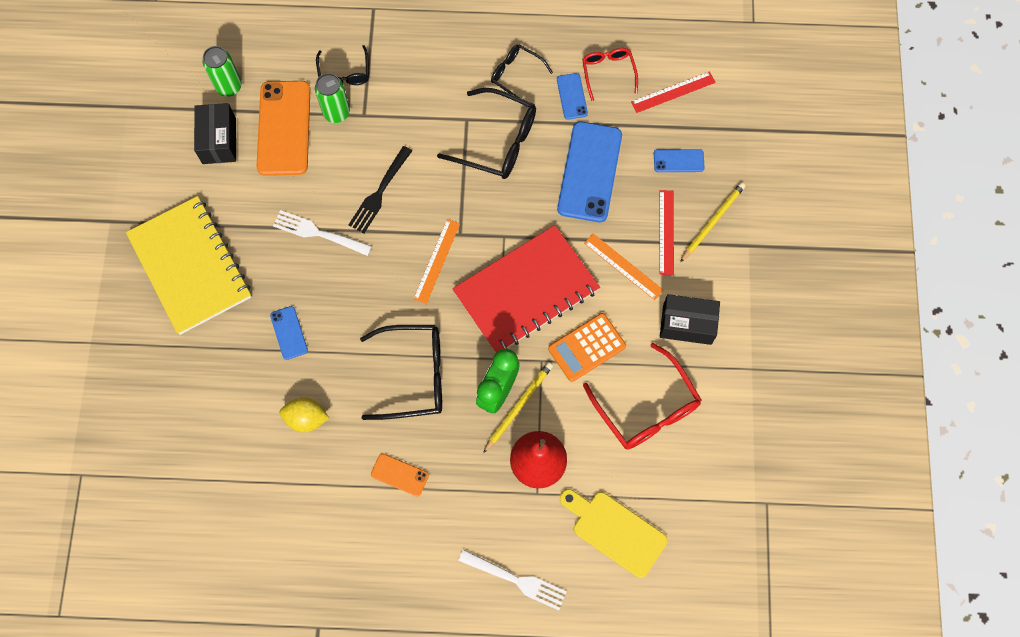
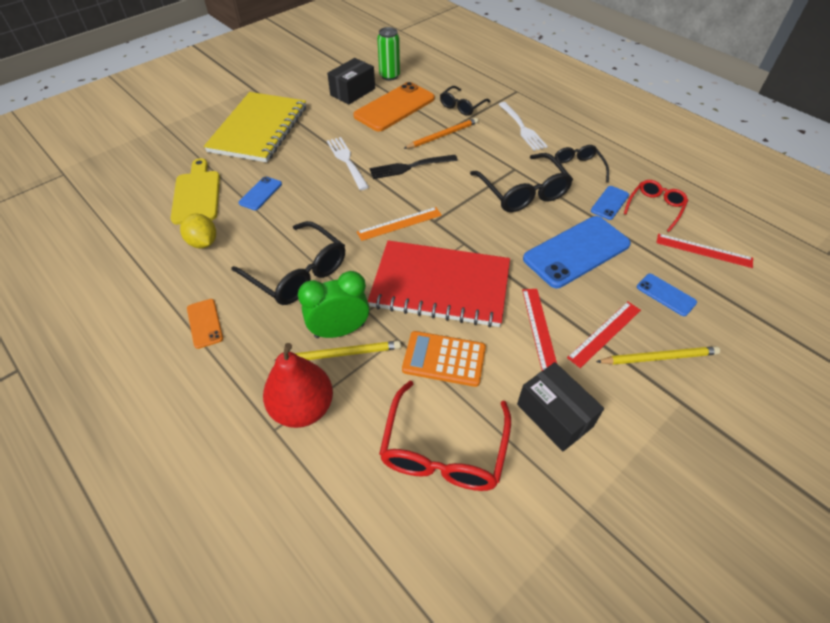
camera: 45 degrees right, 20 degrees down
green can [315,73,350,123] -> none
white fork [458,549,567,610] -> white fork moved to [498,102,548,151]
yellow cutting board [560,489,668,578] -> yellow cutting board moved to [171,158,220,225]
orange ruler [584,234,663,300] -> red ruler [522,289,557,371]
none -> orange pencil [403,118,478,149]

